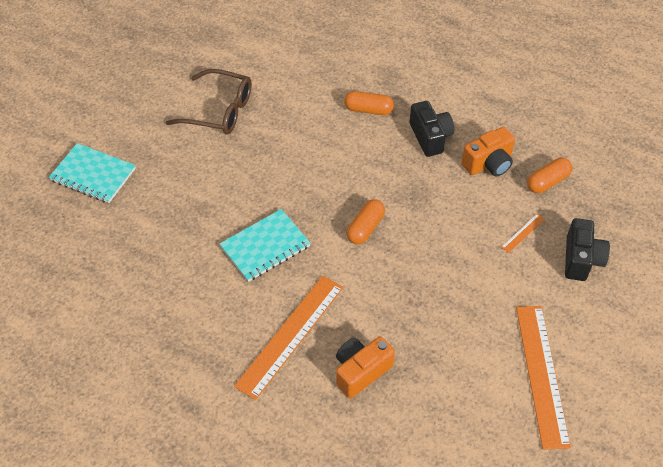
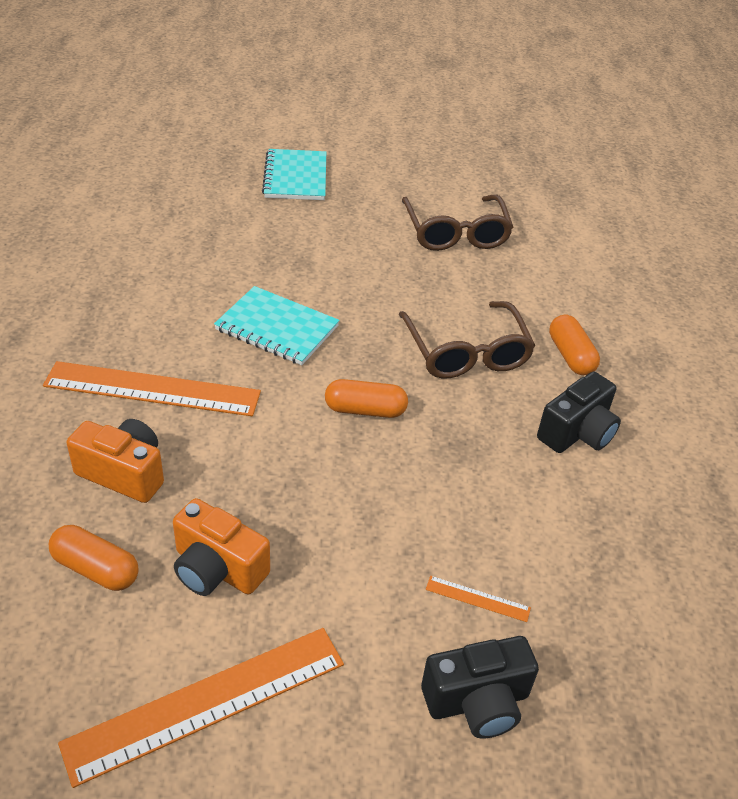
camera: 60 degrees right, 10 degrees down
orange camera [461,127,515,176] -> orange camera moved to [173,498,270,596]
orange capsule [527,158,572,193] -> orange capsule moved to [49,525,139,591]
none -> brown glasses [399,301,535,378]

